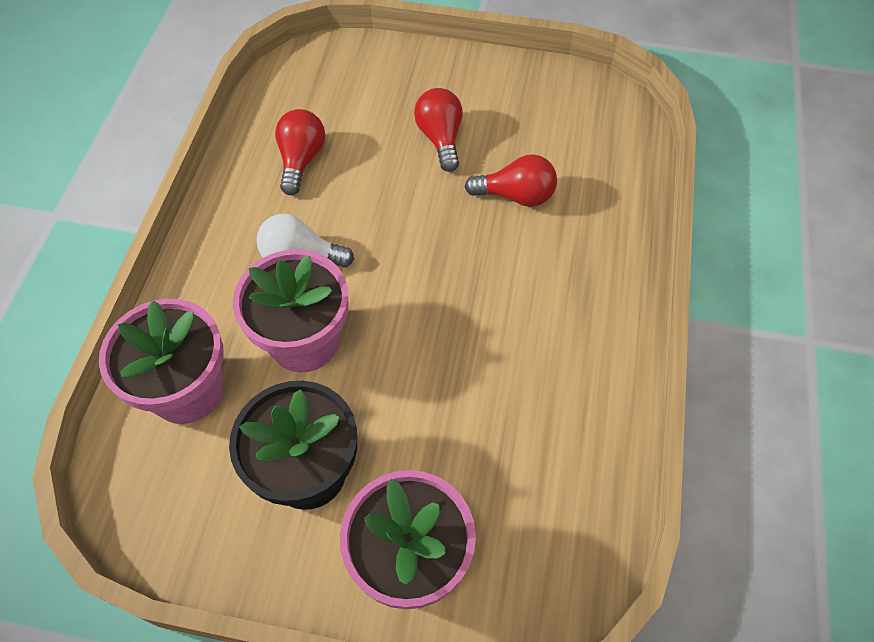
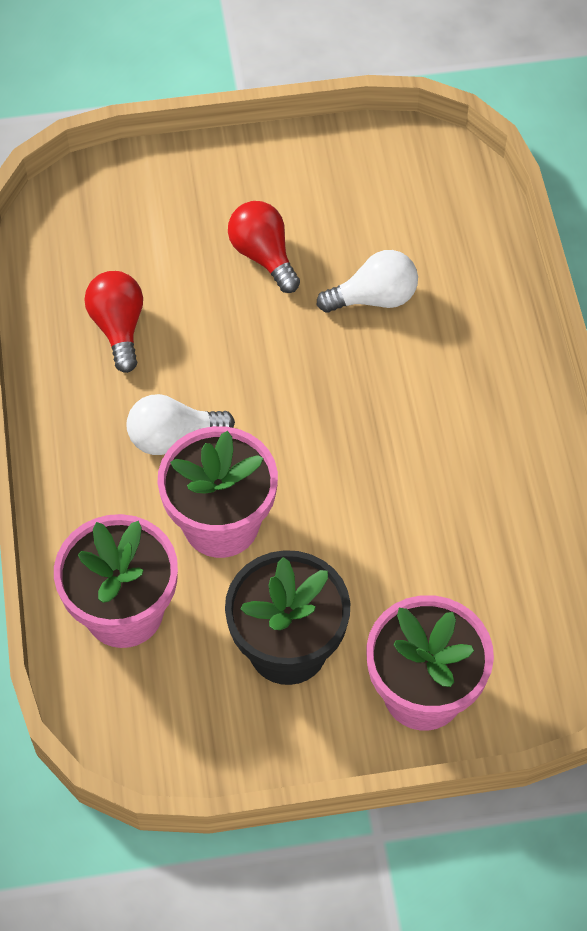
camera: 20 degrees left, 0 degrees up
red light bulb [465,154,557,207] -> white light bulb [317,250,418,313]

